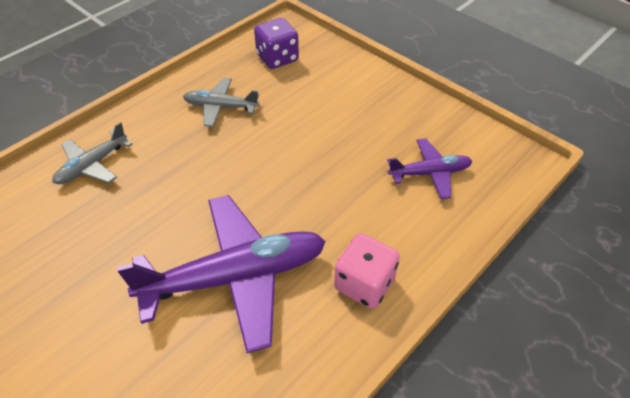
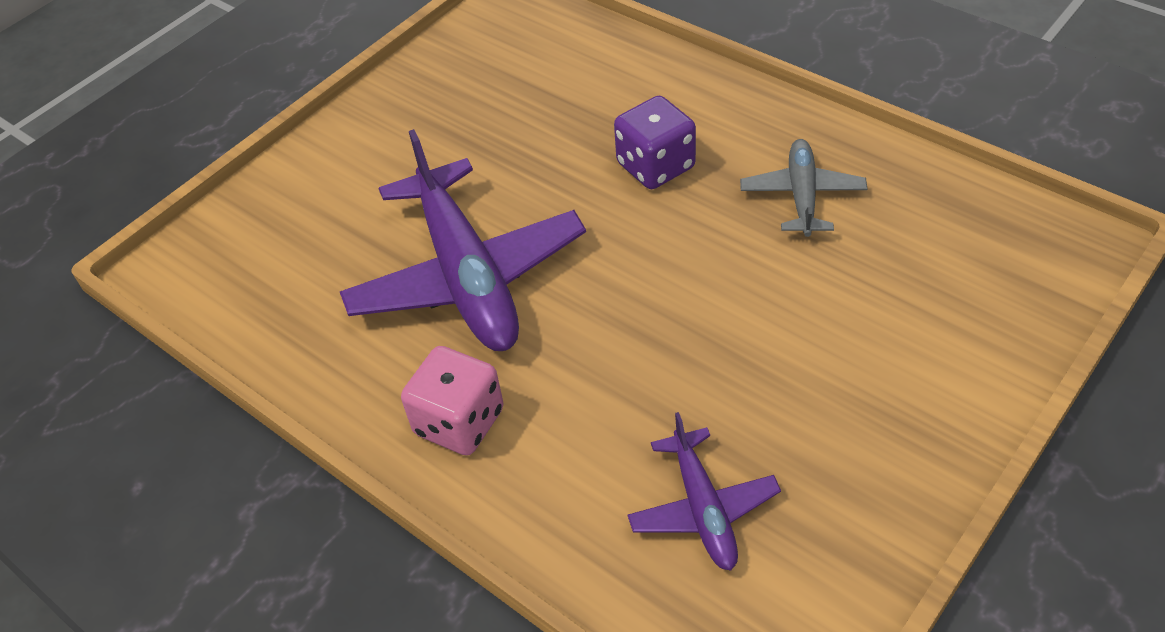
camera: 90 degrees right, 0 degrees up
grey plane [52,122,133,184] -> none
purple dice [254,18,299,69] -> purple dice moved to [614,96,696,189]

